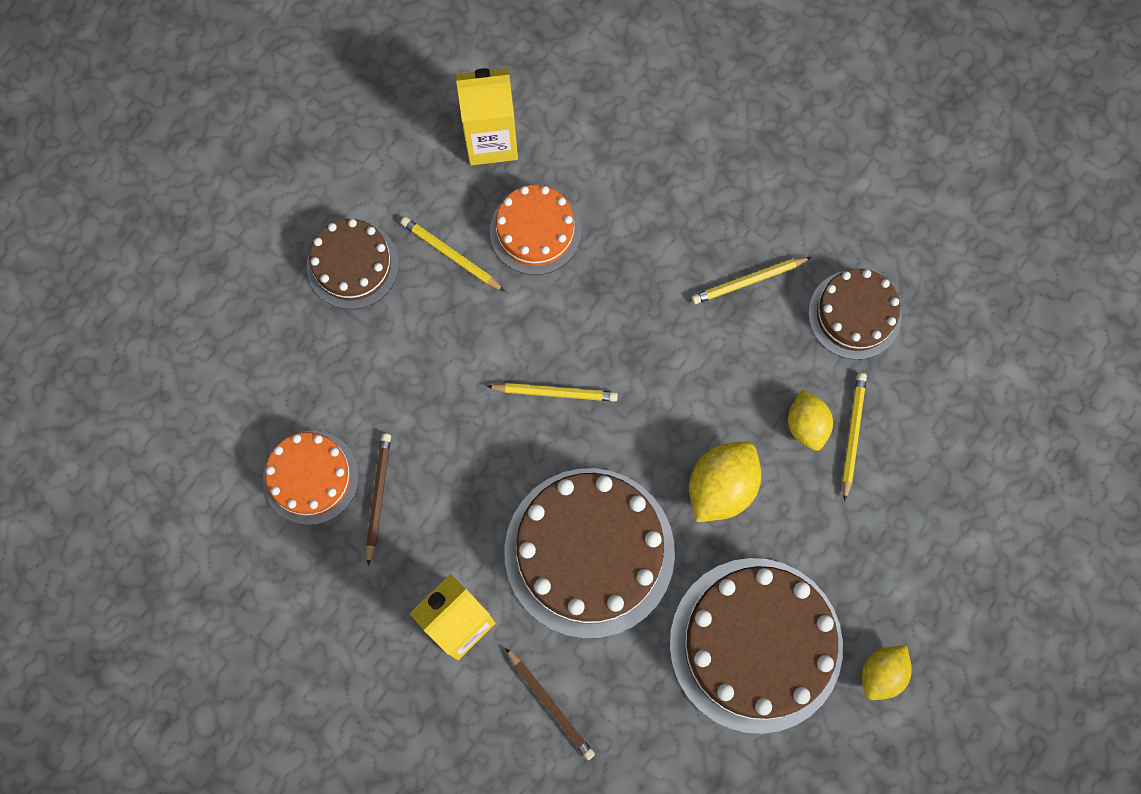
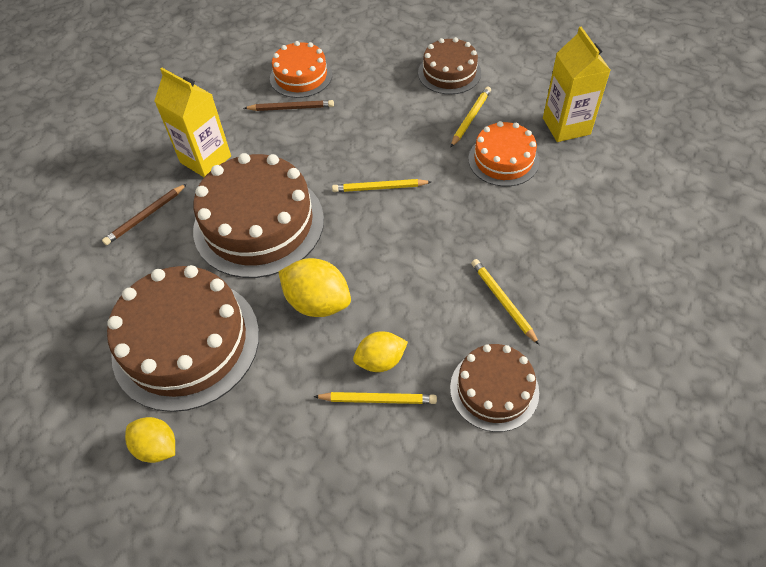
camera: 85 degrees right, 20 degrees down
yellow pencil [486,383,618,402] -> yellow pencil turned 90 degrees clockwise [332,179,431,192]

